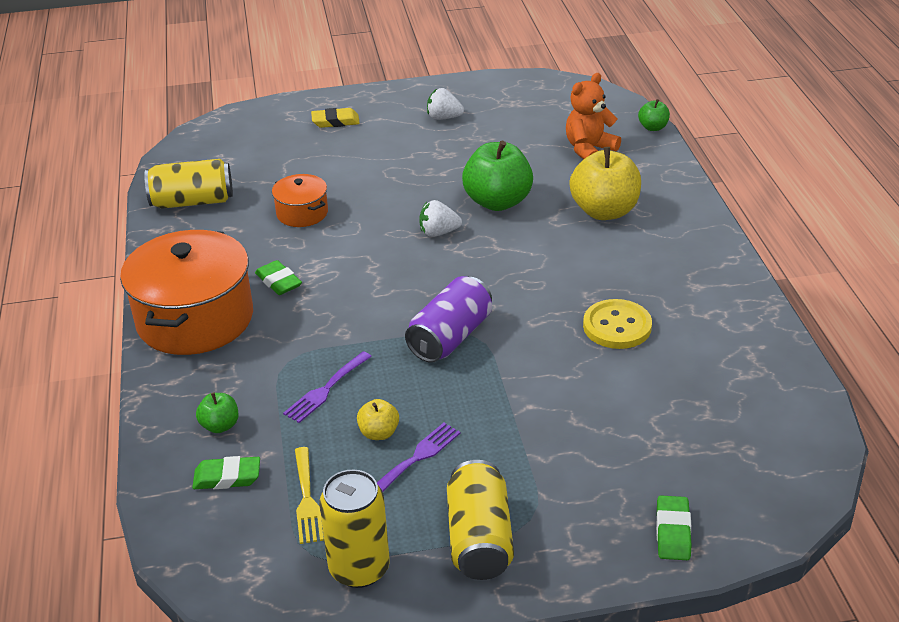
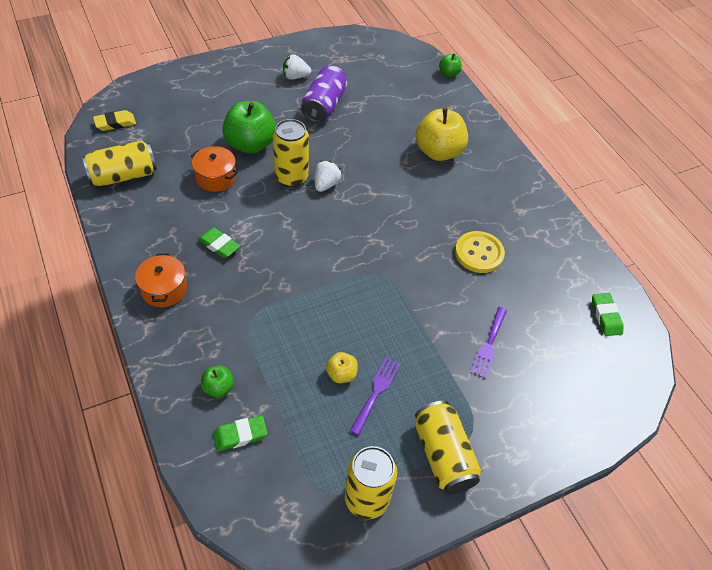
camera: 20 degrees left, 15 degrees up
orange pot [120,230,253,355] -> orange pot [135,253,187,307], size x0.49
purple fork [283,351,372,423] -> purple fork moved to [470,307,507,379]
yellow fork [295,447,324,544] -> none
yellow eraser [311,108,360,128] -> yellow eraser moved to [93,110,136,131]
purple can [405,276,492,363] -> purple can moved to [301,66,347,123]
white strawberry [419,200,462,237] -> white strawberry turned 135 degrees clockwise [315,161,342,192]
green apple [462,140,533,211] -> green apple moved to [222,101,276,154]
orange teddy bear [566,73,621,159] -> none
green eraser [656,495,691,560] -> green eraser moved to [592,293,624,336]
none -> yellow can [273,119,309,187]

